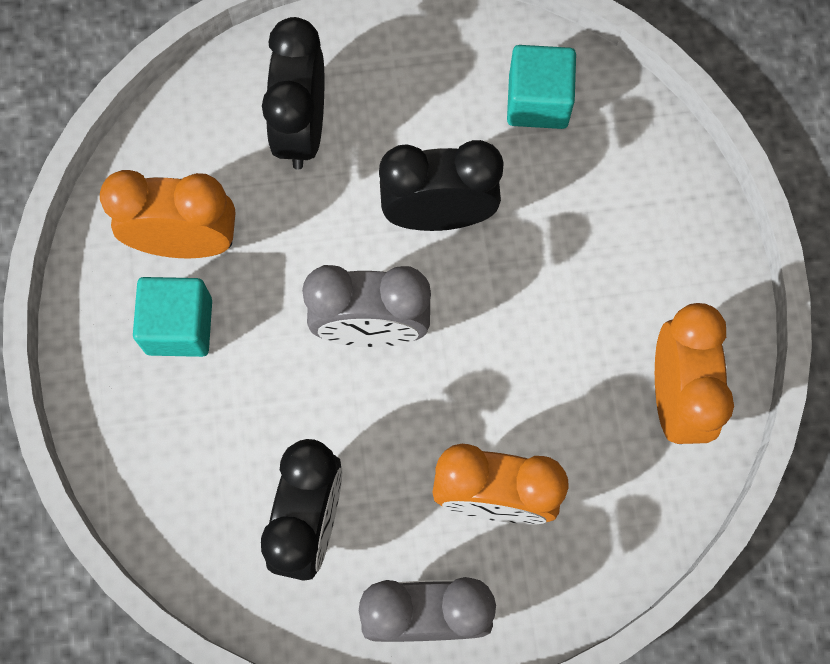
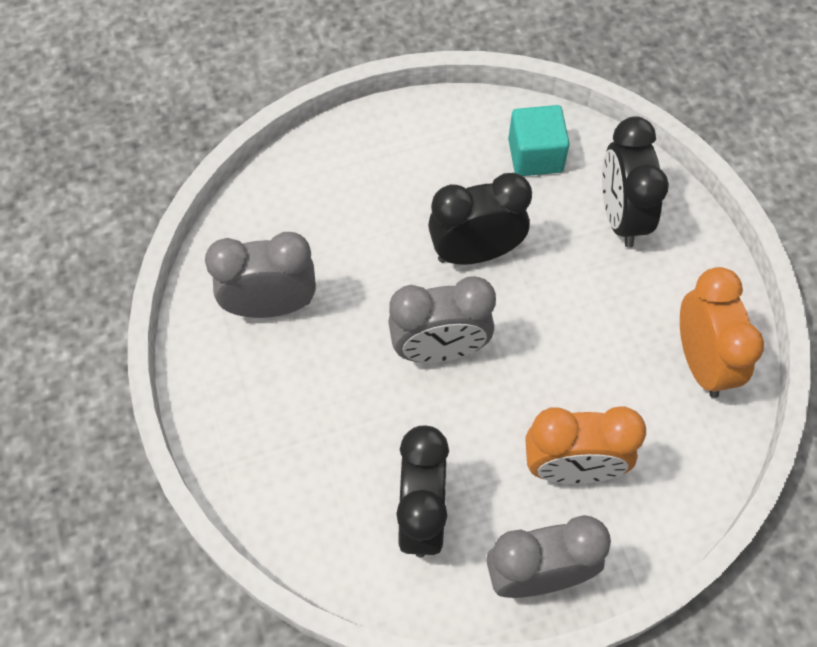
camera: 10 degrees left, 10 degrees down
orange clock [100,170,236,258] -> grey clock [205,232,316,318]
turquoise cube [133,277,212,357] -> none
black clock [262,17,324,170] -> black clock moved to [602,116,669,248]

